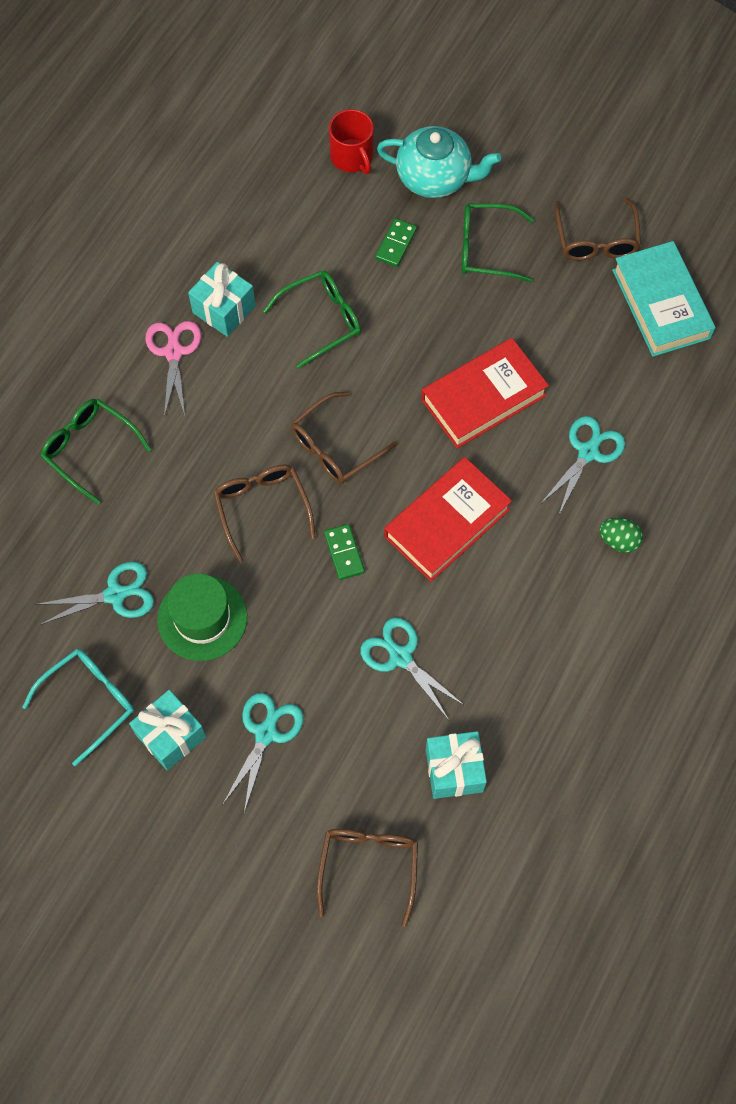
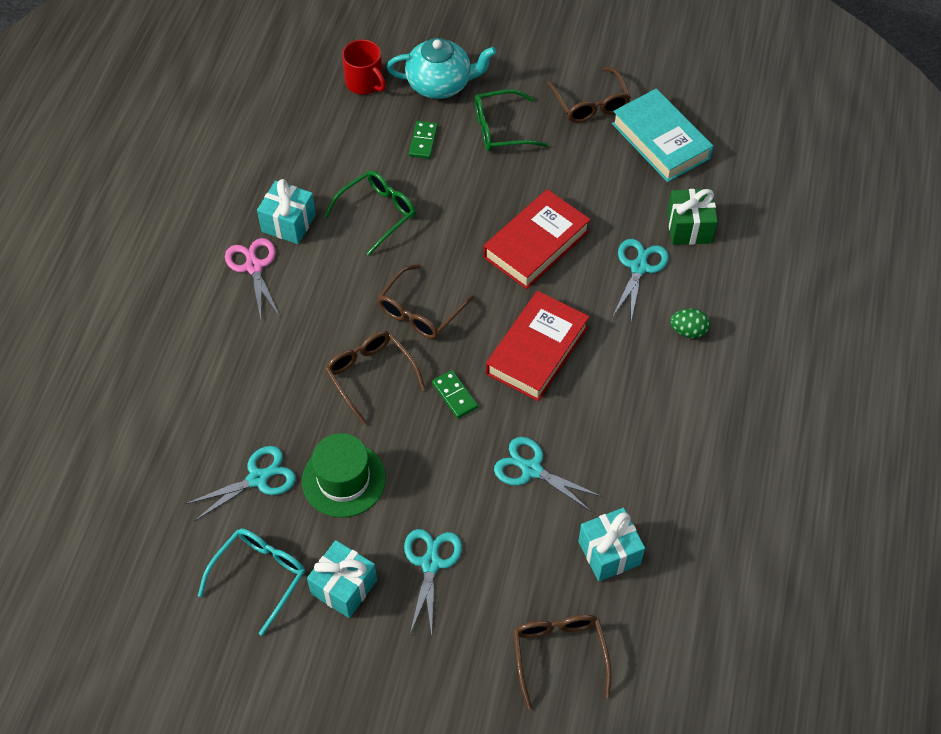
camera: 15 degrees left, 10 degrees down
green glasses [40,399,151,504] -> none
none -> green gift [667,189,718,245]

